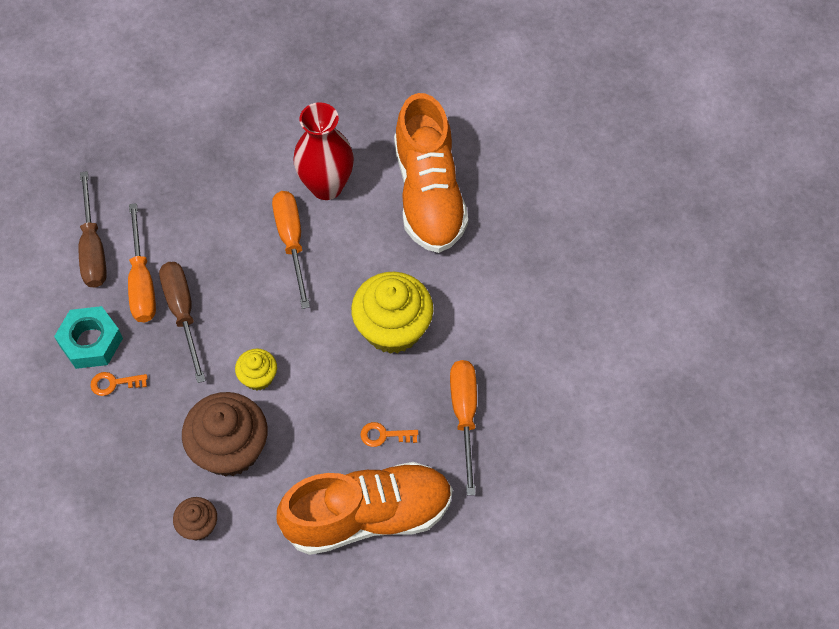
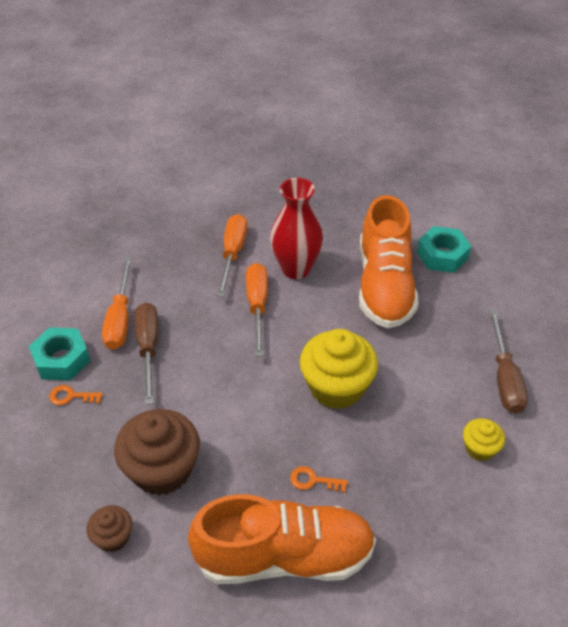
camera: 10 degrees right, 15 degrees down
brown screwdriver [79,171,107,288] -> brown screwdriver moved to [489,310,528,414]
yellow cupcake [235,349,277,391] -> yellow cupcake moved to [463,418,505,461]
orange screwdriver [450,360,477,495] -> orange screwdriver moved to [217,214,247,297]
none -> turquoise nut [417,226,471,273]

